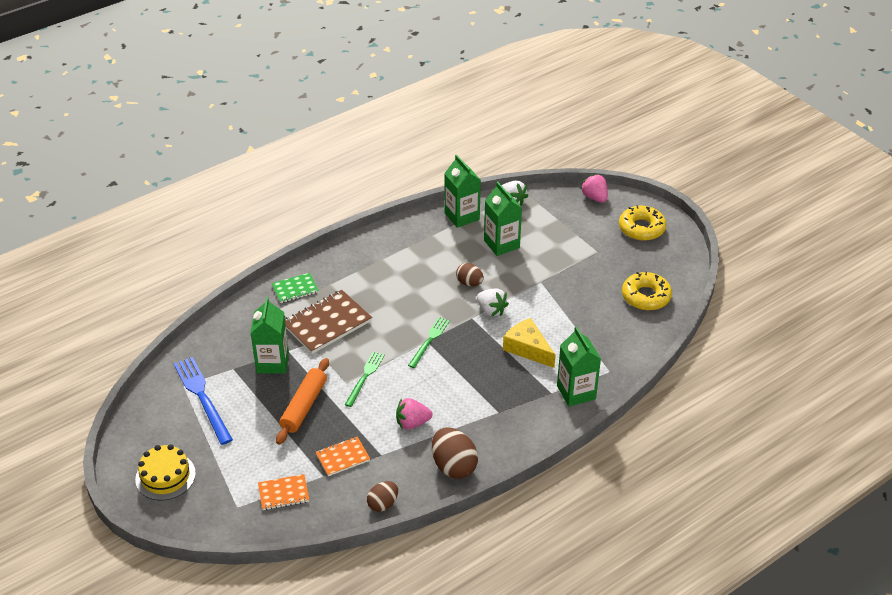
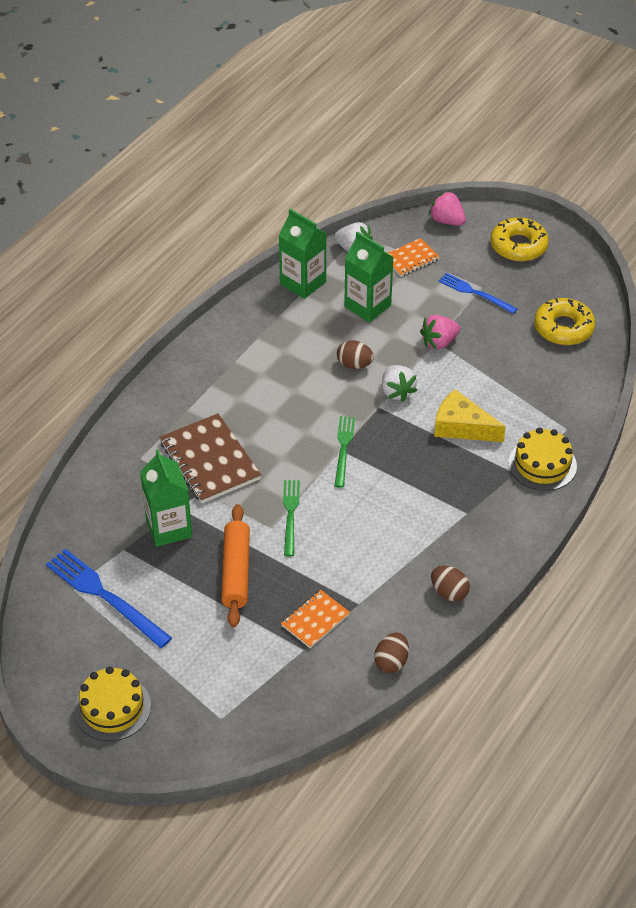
camera: 20 degrees left, 5 degrees up
orange notebook [258,474,309,510] -> orange notebook moved to [388,238,440,277]
green notebook [272,273,319,303] -> none
brown notebook [285,290,372,354] -> brown notebook turned 60 degrees counterclockwise [160,414,261,503]
pink strawberry [396,398,433,430] -> pink strawberry moved to [420,315,460,350]
brown egg [432,427,478,479] -> brown egg [431,566,470,601], size x0.61
white strawberry [477,288,509,317] -> white strawberry turned 45 degrees clockwise [382,365,417,402]
green carton [557,326,601,406] -> yellow cake [508,427,577,491]
none -> blue fork [439,273,517,314]

